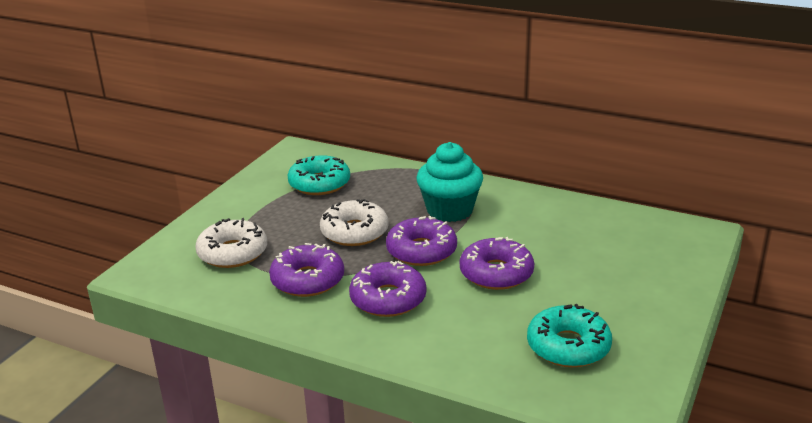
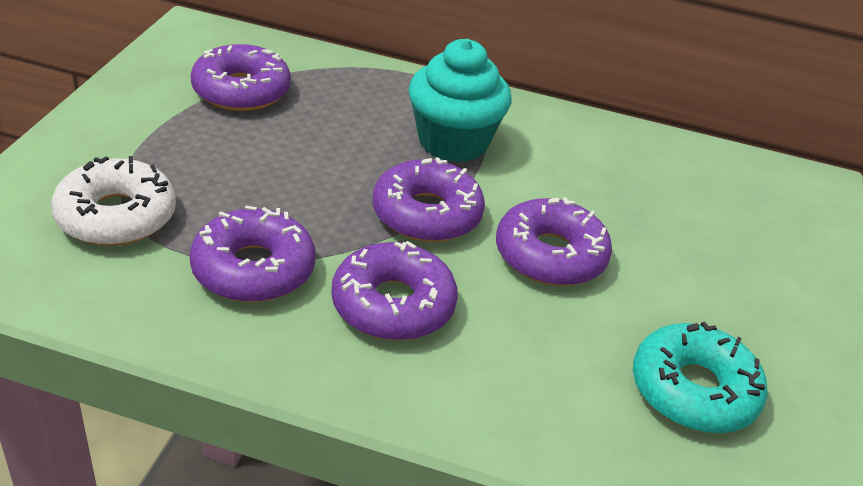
camera: 15 degrees left, 10 degrees up
turquoise donut [288,155,350,195] -> purple donut [190,44,291,111]
white donut [320,199,389,246] -> none

